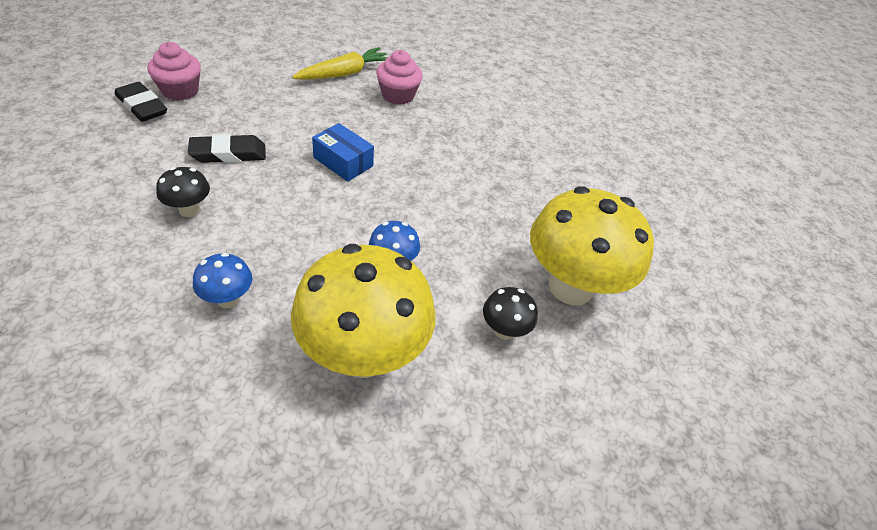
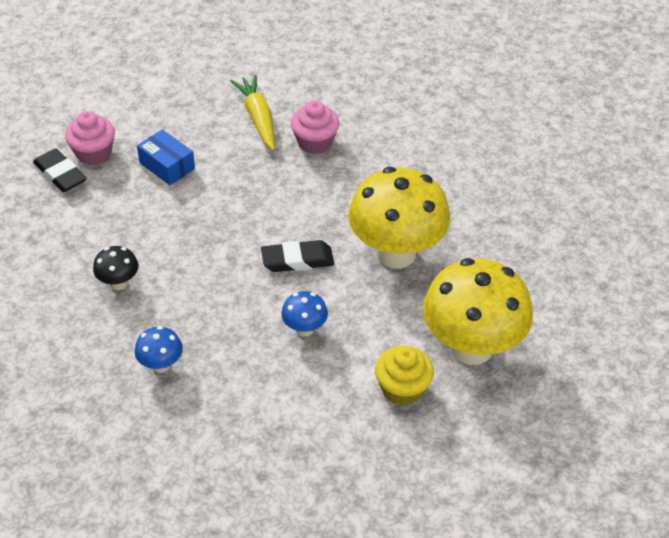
camera: 10 degrees right, 0 degrees up
black eraser [188,134,266,163] -> black eraser moved to [261,240,334,272]
yellow mushroom [291,244,435,378] -> yellow mushroom moved to [348,167,450,269]
yellow carrot [292,47,388,80] -> yellow carrot turned 75 degrees counterclockwise [230,75,275,150]
blue box [312,123,374,182] -> blue box moved to [137,130,195,185]
black mushroom [483,287,538,340] -> yellow cupcake [375,346,434,406]

